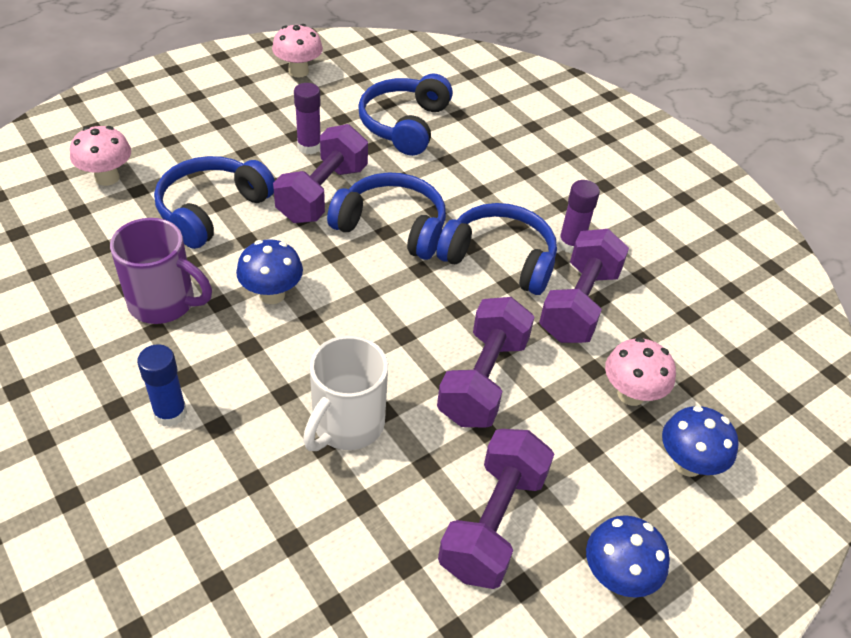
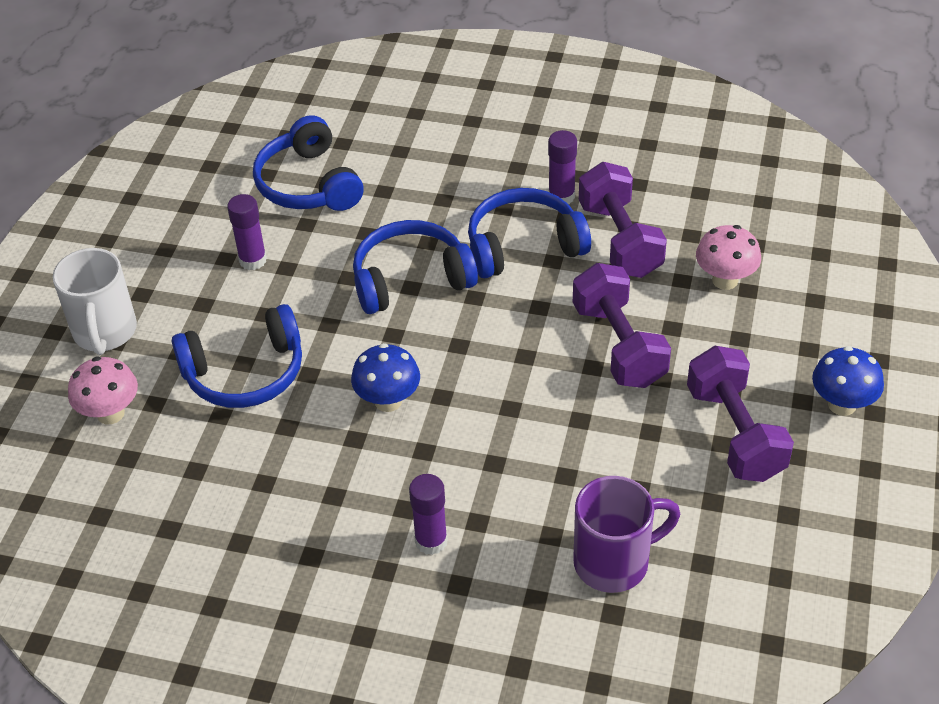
camera: 35 degrees left, 0 degrees up
purple mug [110,218,212,324] -> purple mug moved to [573,476,680,593]
blue glue stick [137,344,187,427] -> purple glue stick [409,474,448,555]
blue headphones [154,156,275,249] -> blue headphones turned 105 degrees counterclockwise [172,304,302,408]
pink mushroom [272,24,323,78] -> none
purple dumbbell [273,124,368,223] -> none
white mug [303,335,388,451] -> white mug moved to [53,248,137,355]
blue mushroom [662,406,739,477] -> none

